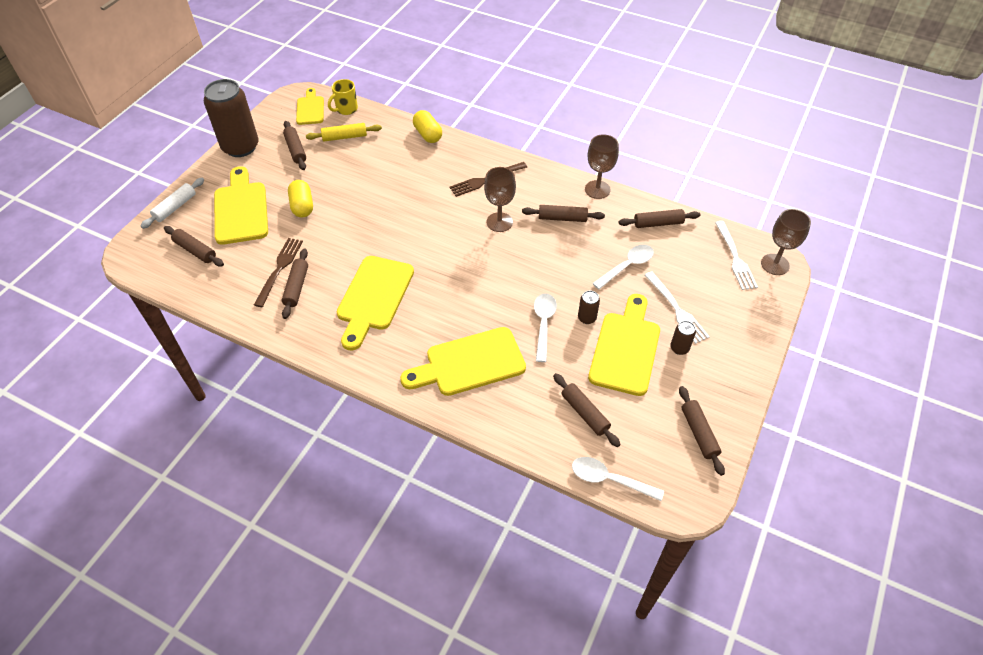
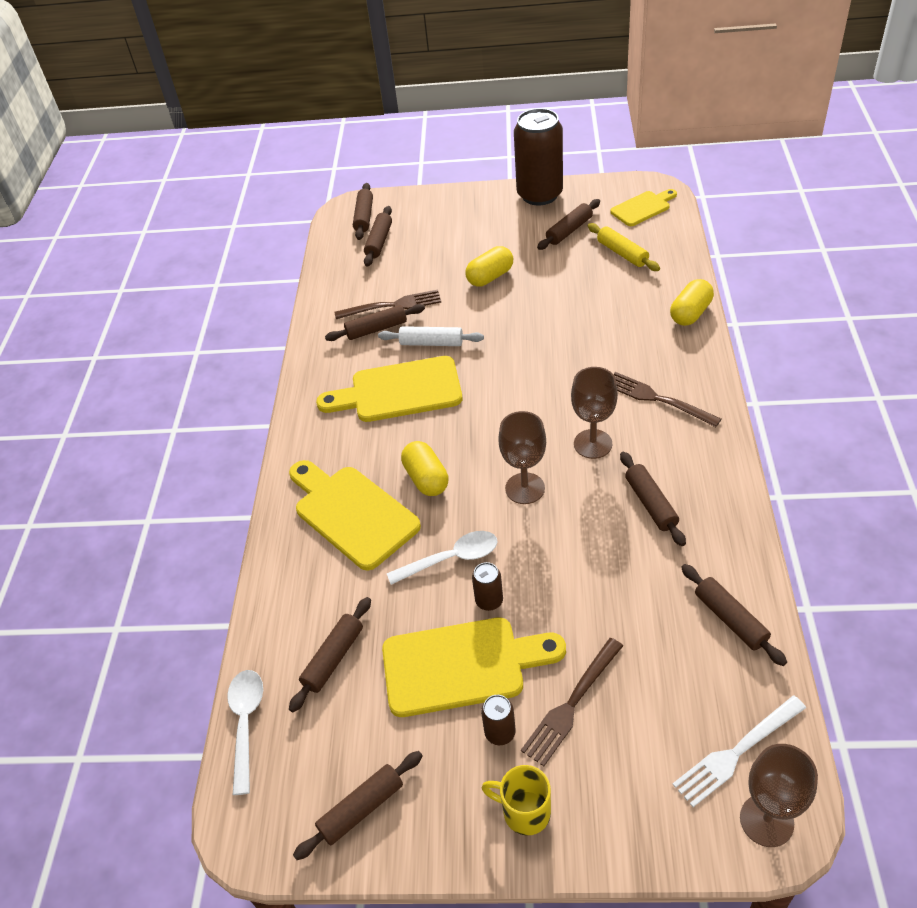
camera: 70 degrees right, 5 degrees down
white rolling pin [140,178,204,229] -> white rolling pin moved to [378,326,484,346]
yellow cutting board [214,166,268,245] -> none
yellow mug [328,79,358,115] -> yellow mug moved to [482,765,551,835]
brown goblet [585,135,619,199] -> brown goblet moved to [498,411,546,504]
white spoon [592,245,654,289] -> none
white fork [645,271,710,344] -> brown fork [521,638,623,766]
none -> brown rolling pin [353,183,373,240]
none -> yellow capsule [401,441,448,496]

